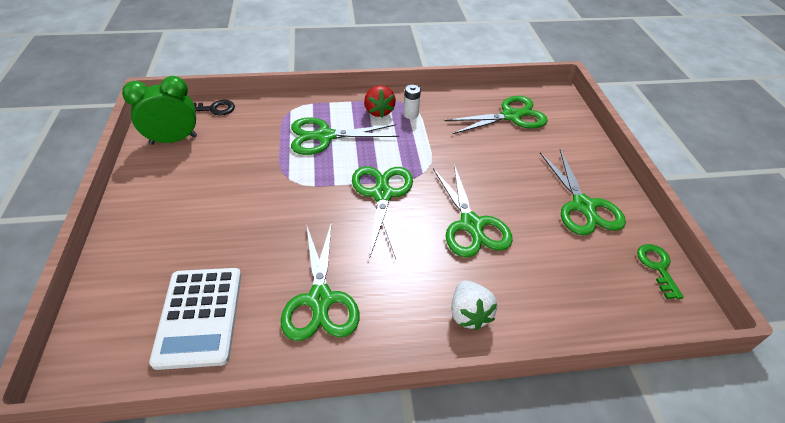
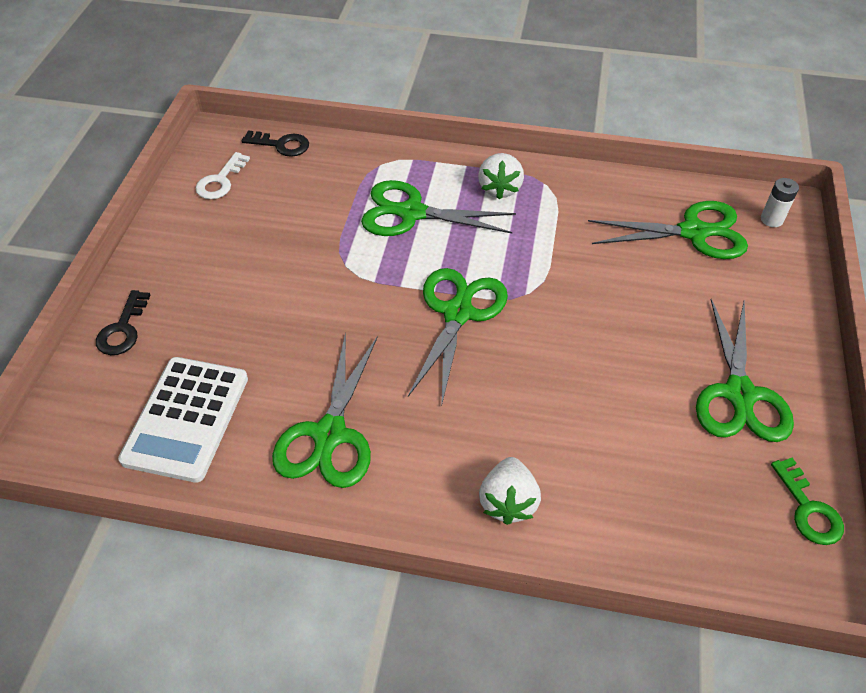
camera: 20 degrees right, 5 degrees up
green clock [122,76,197,145] -> white key [196,152,250,199]
red strawberry [364,85,396,117] -> white strawberry [478,153,524,200]
white battery [403,85,421,119] -> white battery moved to [761,178,799,227]
green scissors [433,164,513,257] -> none
green key [637,244,684,299] -> green key turned 150 degrees clockwise [771,458,844,545]
none -> black key [96,290,150,355]

